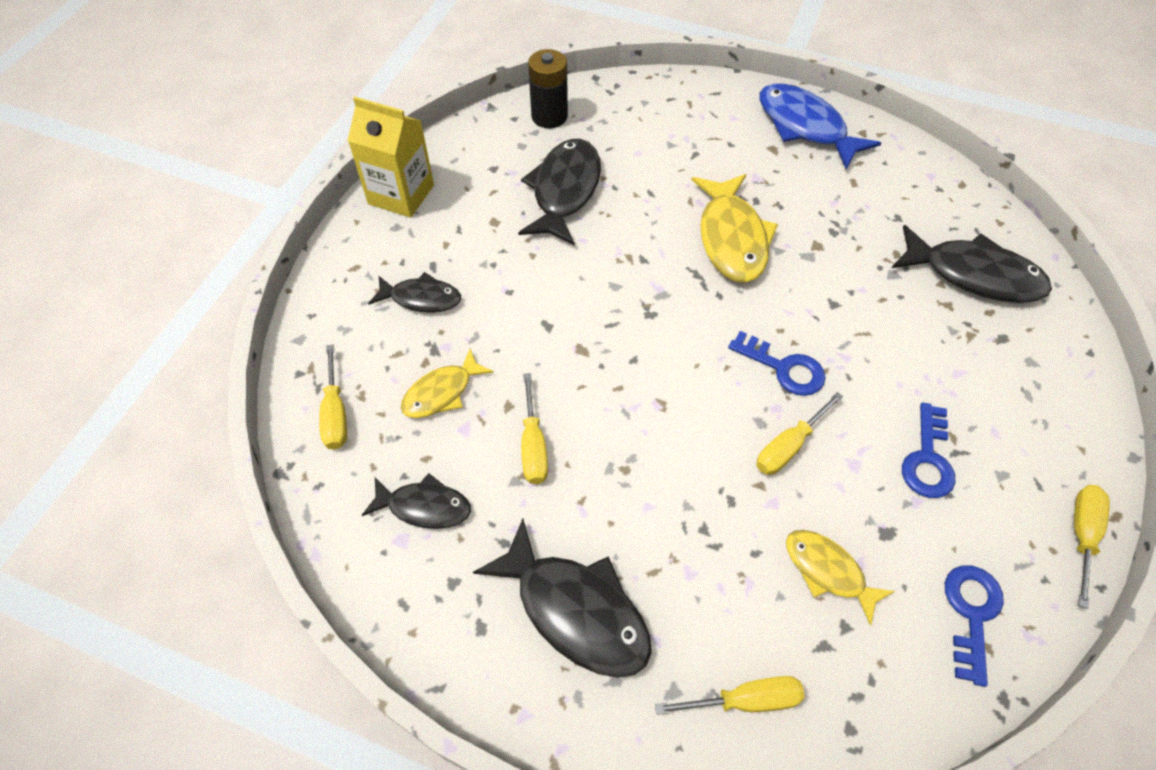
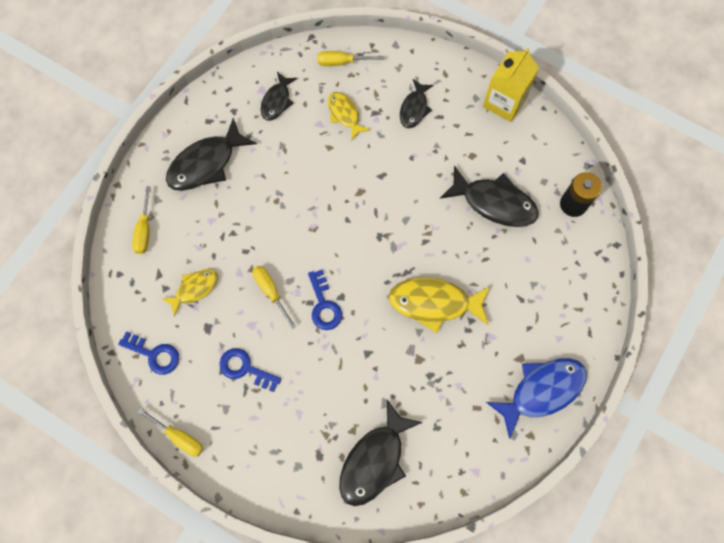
camera: 100 degrees right, 15 degrees up
yellow screwdriver [521,373,548,484] -> none
blue key [728,331,826,396] -> blue key turned 60 degrees counterclockwise [308,270,342,330]

